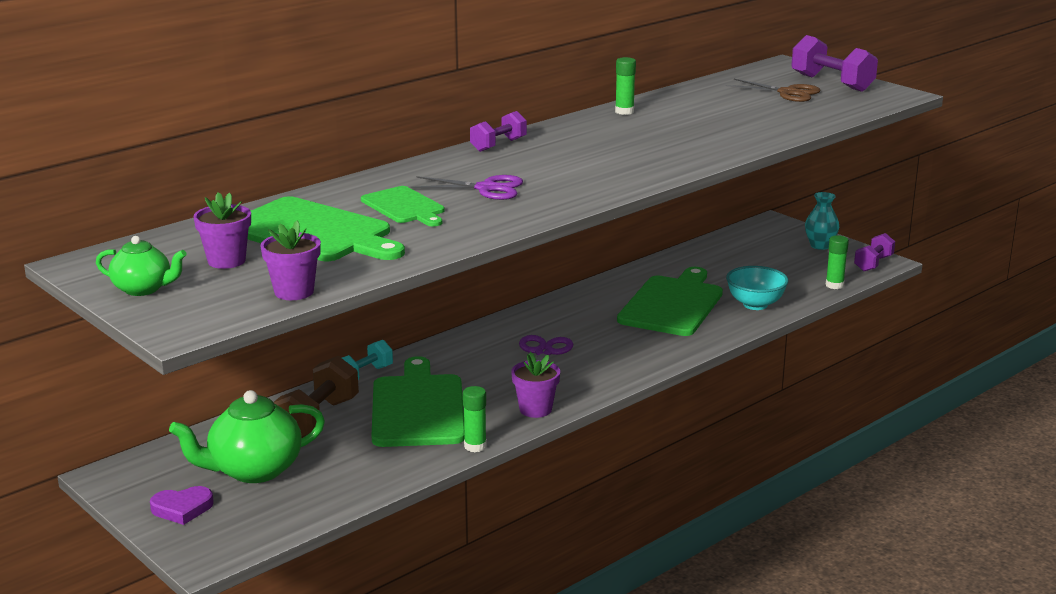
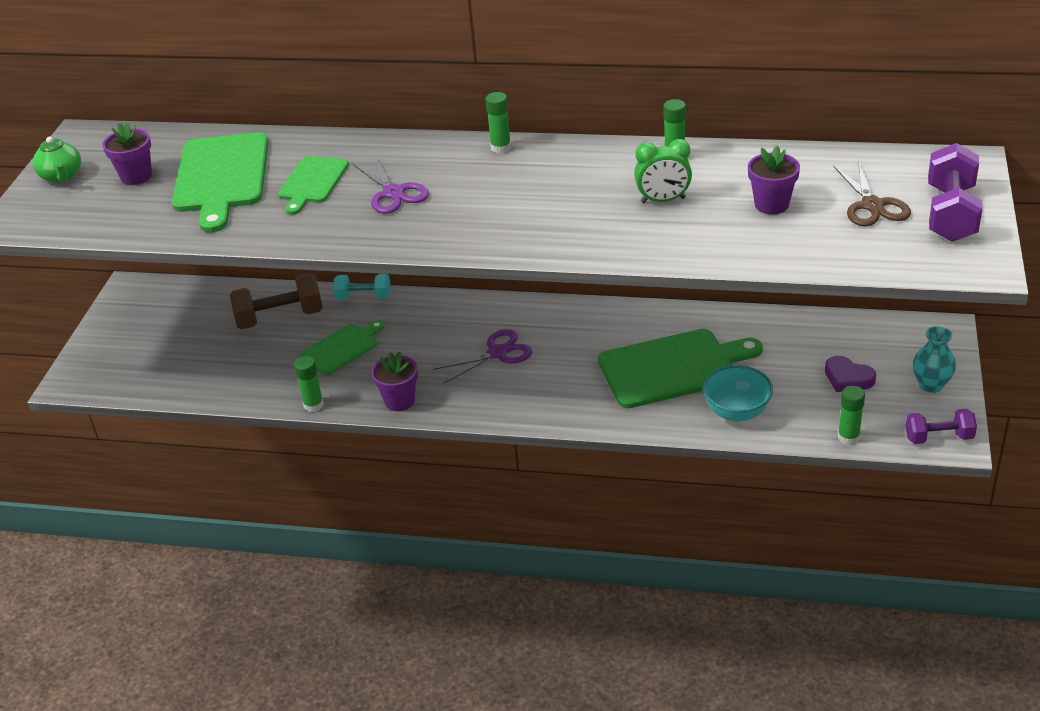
camera: 55 degrees right, 15 degrees up
purple heart [150,486,214,525] -> purple heart moved to [825,356,876,392]
green teapot [169,390,325,483] -> none
purple flower pot [261,220,321,300] -> purple flower pot moved to [748,146,800,214]
green cutting board [372,356,465,447] -> green cutting board [300,320,385,375], size x0.58
purple dumbbell [470,111,527,152] -> green glue stick [486,92,511,154]
none -> green clock [634,139,692,203]

